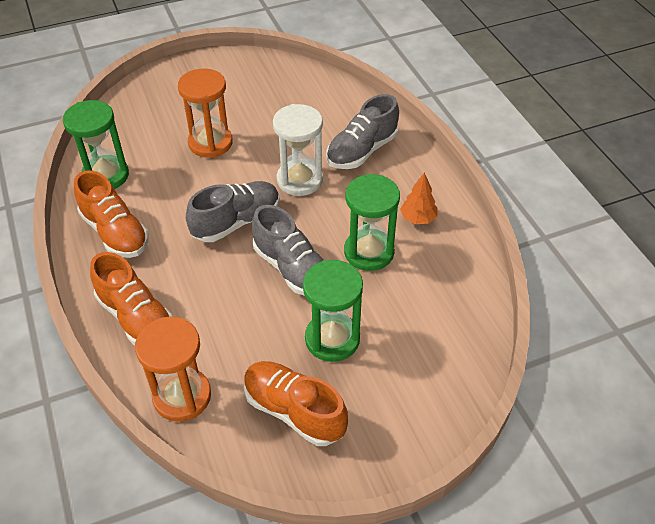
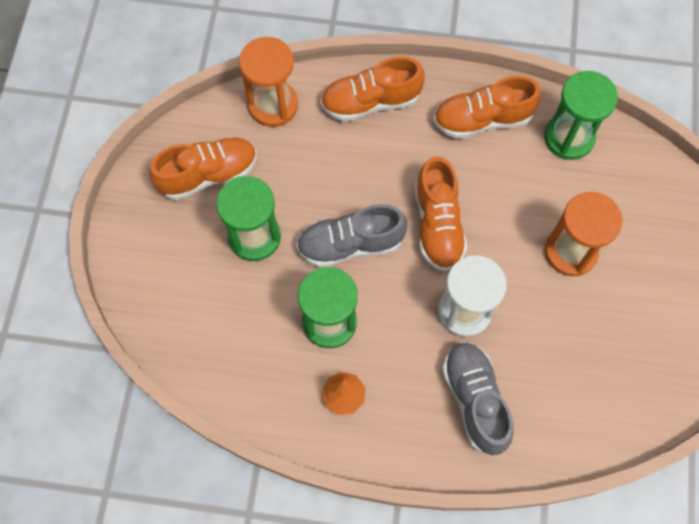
camera: 120 degrees right, 20 degrees up
grey shoe [186,181,280,242] -> orange shoe [415,156,467,271]

